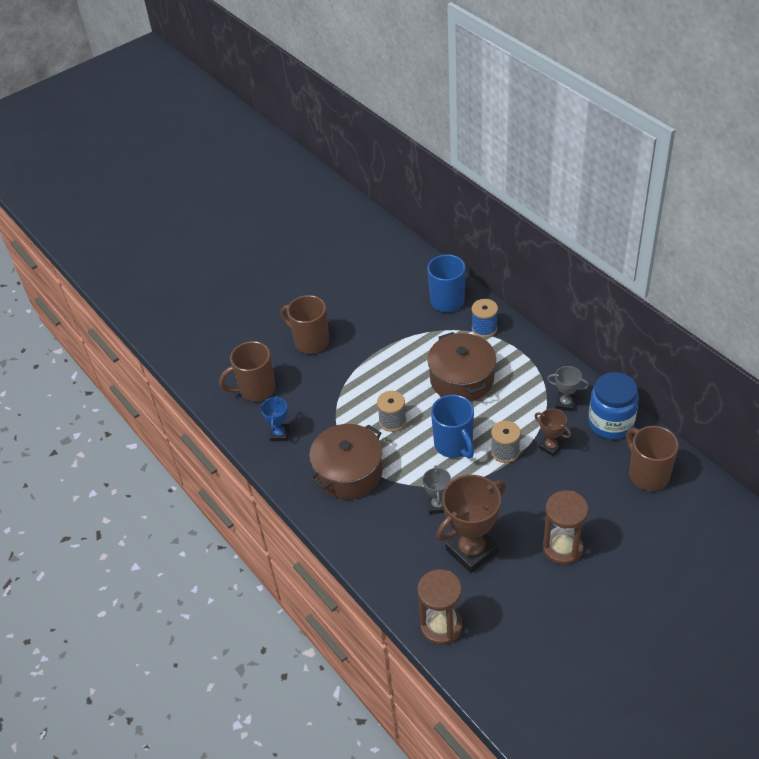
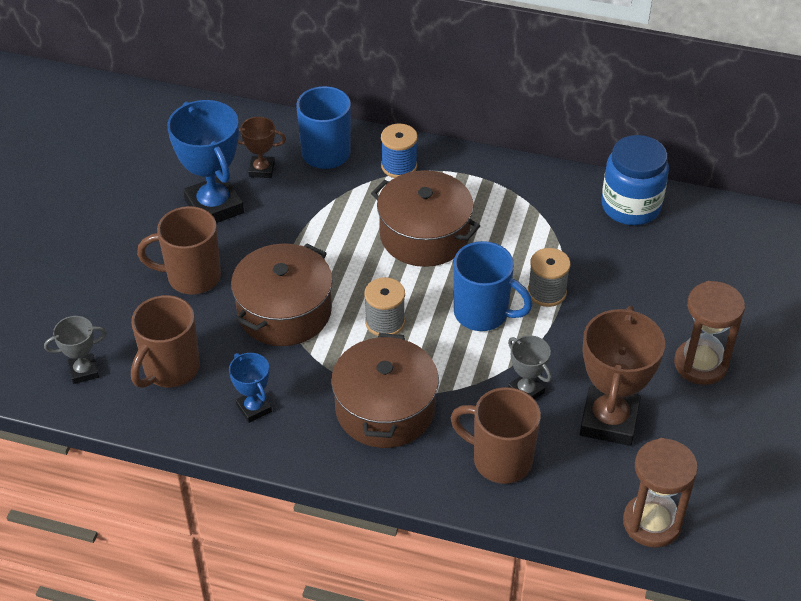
camera: 40 degrees left, 0 degrees up
brown trophy [535,409,571,456] -> brown trophy moved to [238,117,286,178]
grey trophy [547,366,589,412] -> grey trophy moved to [44,316,107,384]
brown mug [626,426,679,491] -> brown mug moved to [450,387,541,484]
none -> blue trophy [167,100,244,223]
none -> brown pot [231,243,333,346]

